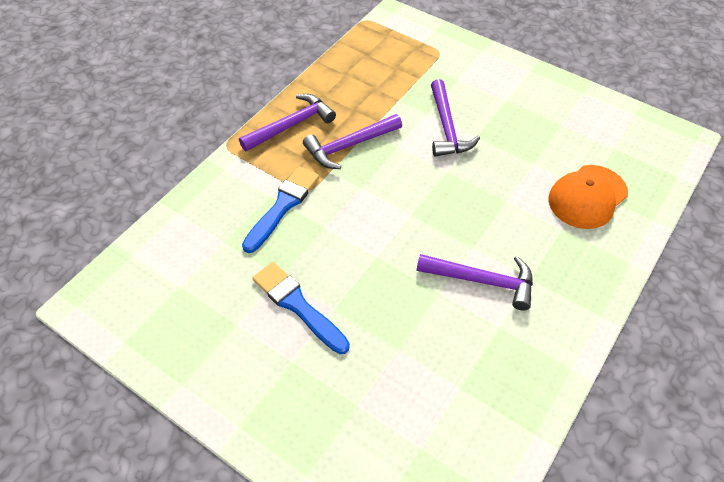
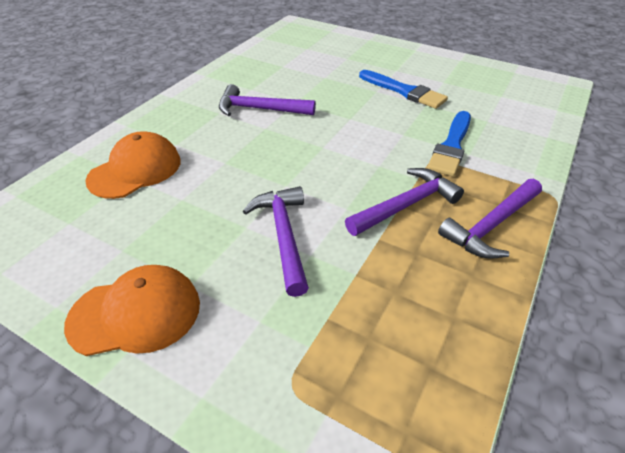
camera: 175 degrees right, 10 degrees down
none -> orange cap [64,265,200,356]

